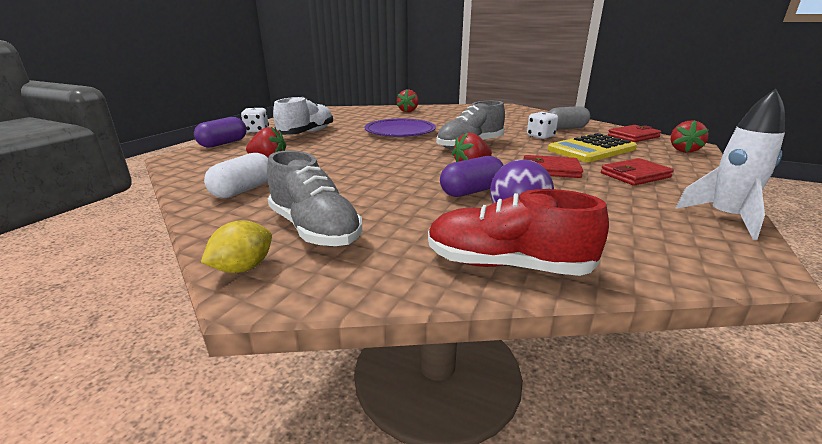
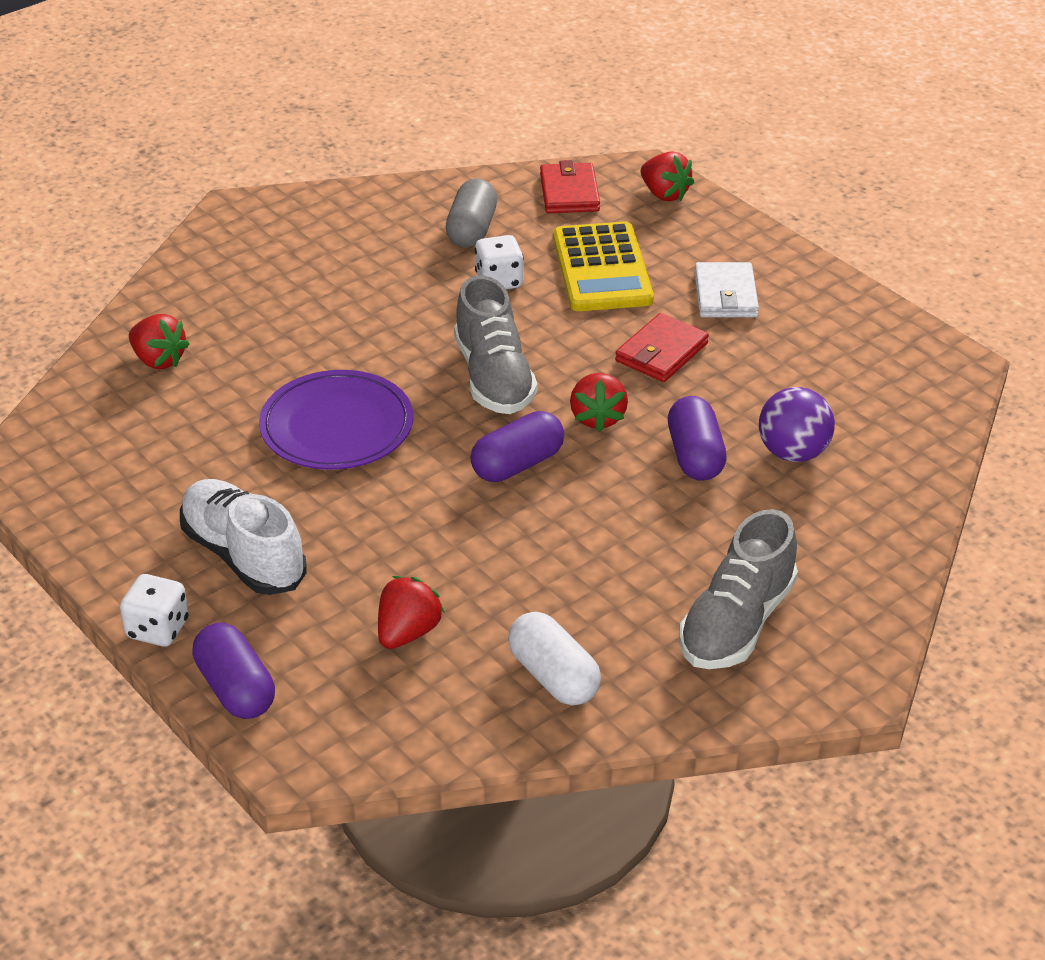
camera: 65 degrees left, 15 degrees up
yellow lemon [201,220,272,273] -> none
grey shoe [267,150,362,246] -> grey shoe turned 135 degrees clockwise [679,509,798,669]
red shoe [428,189,609,276] -> none
red wallet [601,158,674,186] -> white wallet [694,262,759,317]
white rocket [675,89,785,240] -> none
none -> purple capsule [470,411,564,482]

